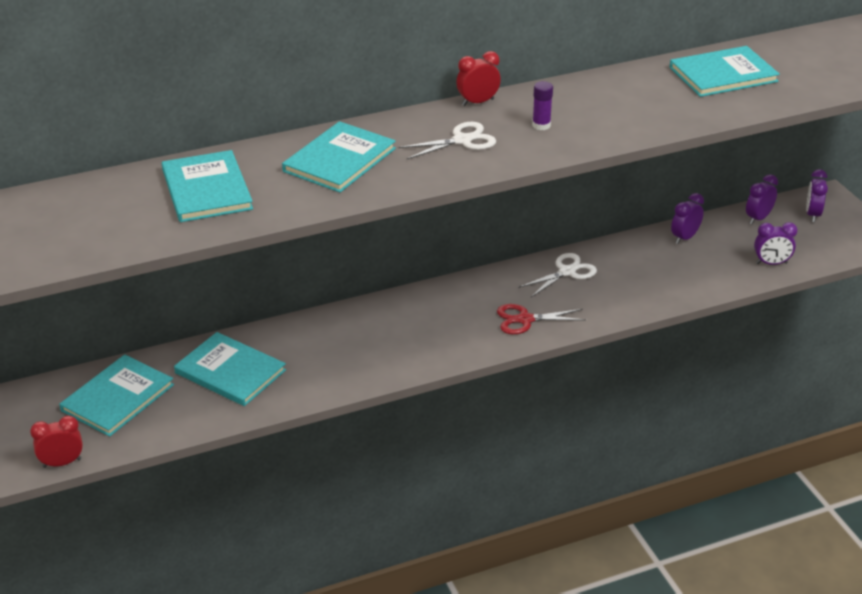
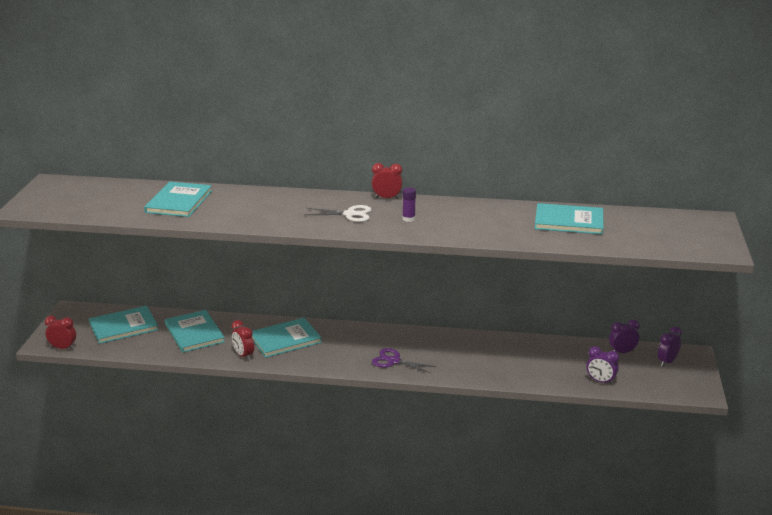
camera: 30 degrees right, 10 degrees down
turquoise book [282,121,396,193] -> turquoise book moved to [252,318,322,358]
red scissors [497,304,586,334] -> purple scissors [372,348,437,373]
white scissors [518,253,597,297] -> none
purple clock [671,193,704,244] -> none
none -> red clock [232,320,254,360]

